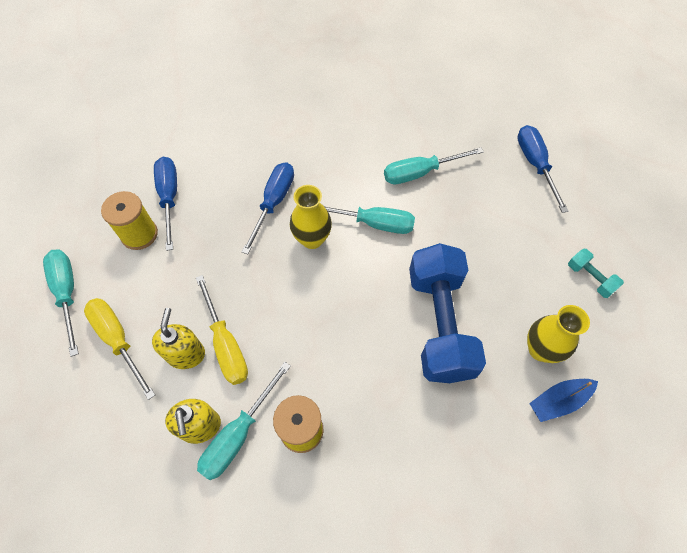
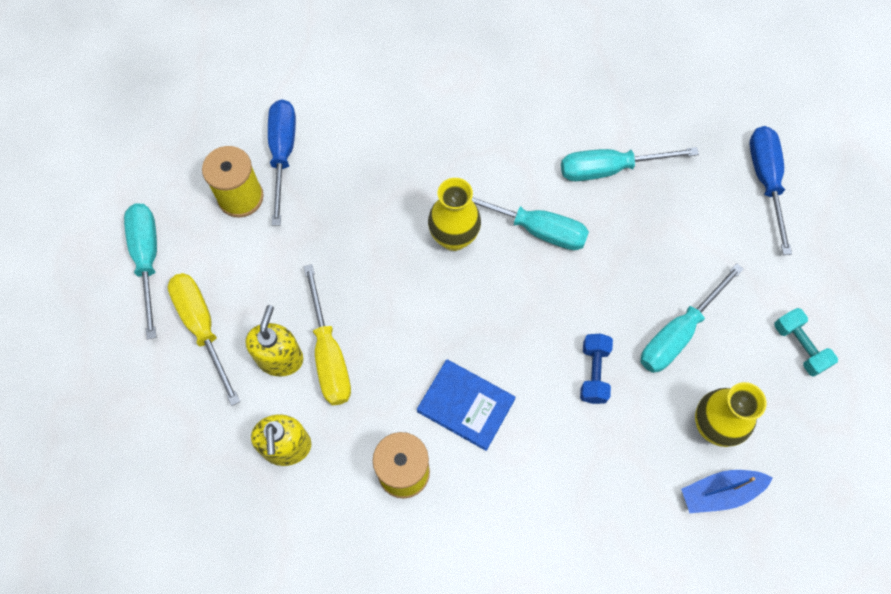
camera: 10 degrees right, 5 degrees up
turquoise screwdriver [197,362,291,480] -> turquoise screwdriver moved to [640,263,744,373]
blue screwdriver [242,162,294,254] -> none
blue dumbbell [409,243,486,383] -> blue dumbbell [580,334,613,404], size x0.42
none -> blue book [417,359,516,451]

